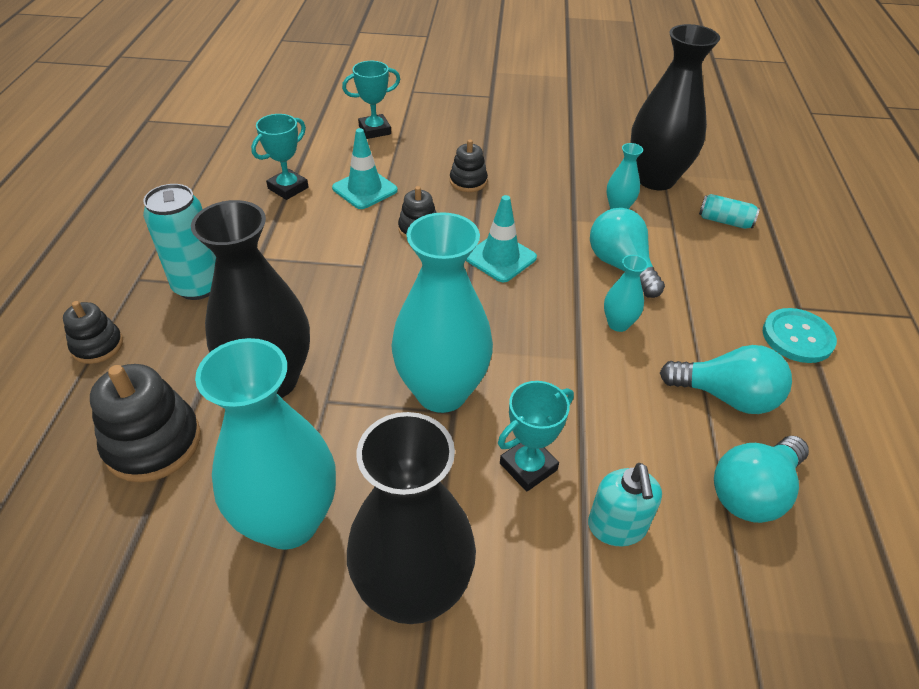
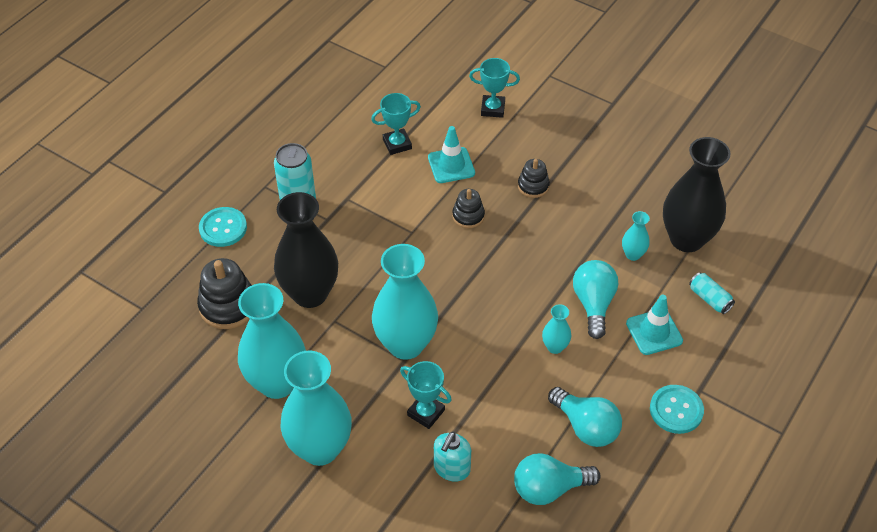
camera: 30 degrees right, 5 degrees up
black stacking toy [63,301,123,364] -> turquoise button [199,207,247,247]
black vase [347,412,476,624] -> turquoise vase [281,350,352,466]
turquoise traffic cone [466,195,537,282] -> turquoise traffic cone moved to [626,294,683,355]
turquoise trophy [498,381,574,491] -> turquoise trophy turned 45 degrees clockwise [400,361,452,429]

